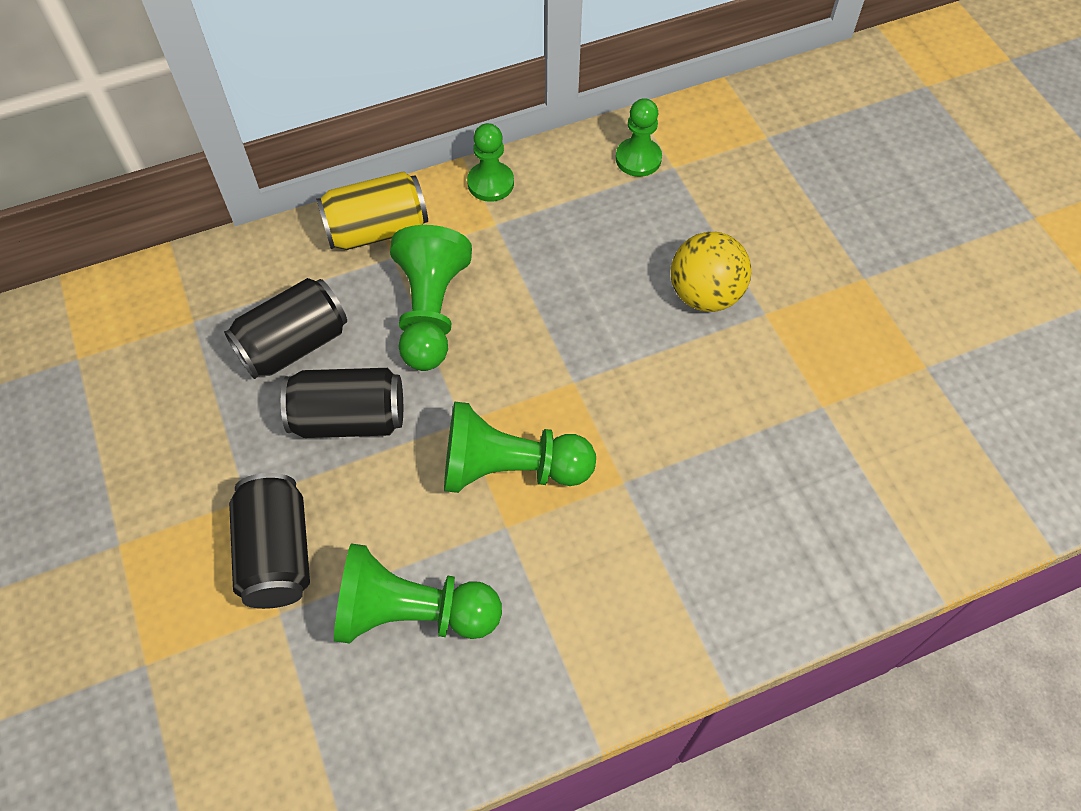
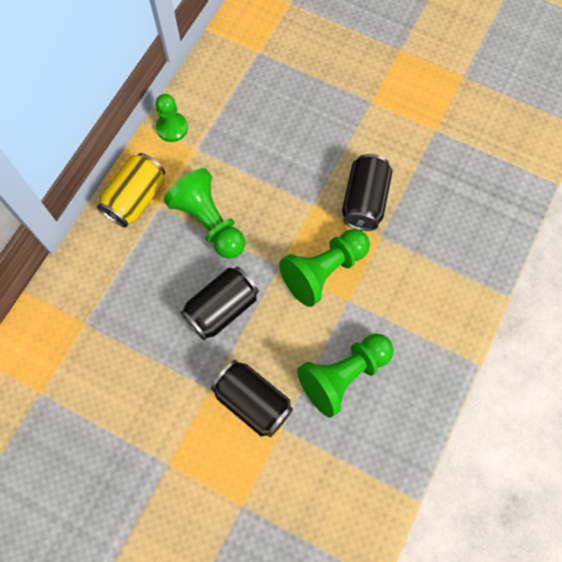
camera: 40 degrees left, 10 degrees up
black can [224,278,347,379] -> black can moved to [342,154,393,231]
green pawn [616,98,662,177] -> none
yellow ball [671,232,751,312] -> none

